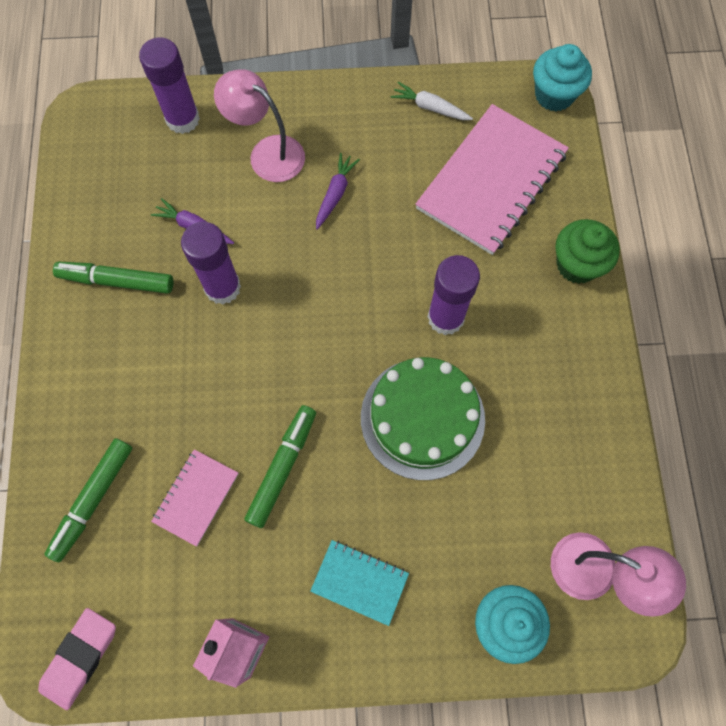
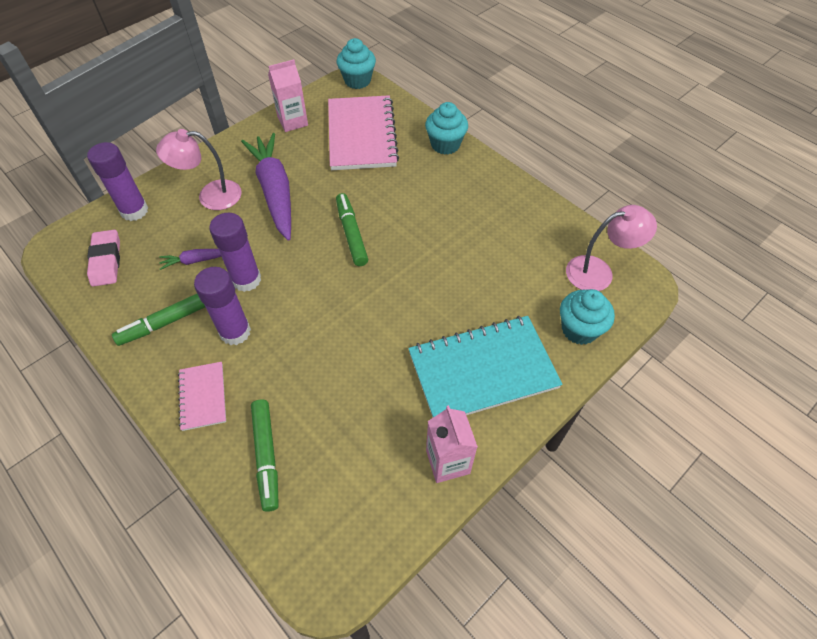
camera: 40 degrees left, 15 degrees down
pink eraser [38,608,116,710] -> pink eraser moved to [87,230,120,287]
pink notebook [151,449,238,547] -> pink notebook moved to [178,362,226,431]
green marker [244,405,316,528] -> green marker moved to [336,193,368,266]
turquoise notebook [310,540,409,626] -> turquoise notebook [408,316,563,417], size x2.00
purple carrot [316,153,360,229] -> purple carrot [241,133,291,241], size x2.23
green cake [361,357,485,480] -> none
white carrot [391,82,473,120] -> pink carton [268,59,308,132]
purple glue stick [427,255,480,335] -> purple glue stick moved to [194,267,251,345]
green cupcake [555,219,620,284] -> turquoise cupcake [425,102,468,155]

